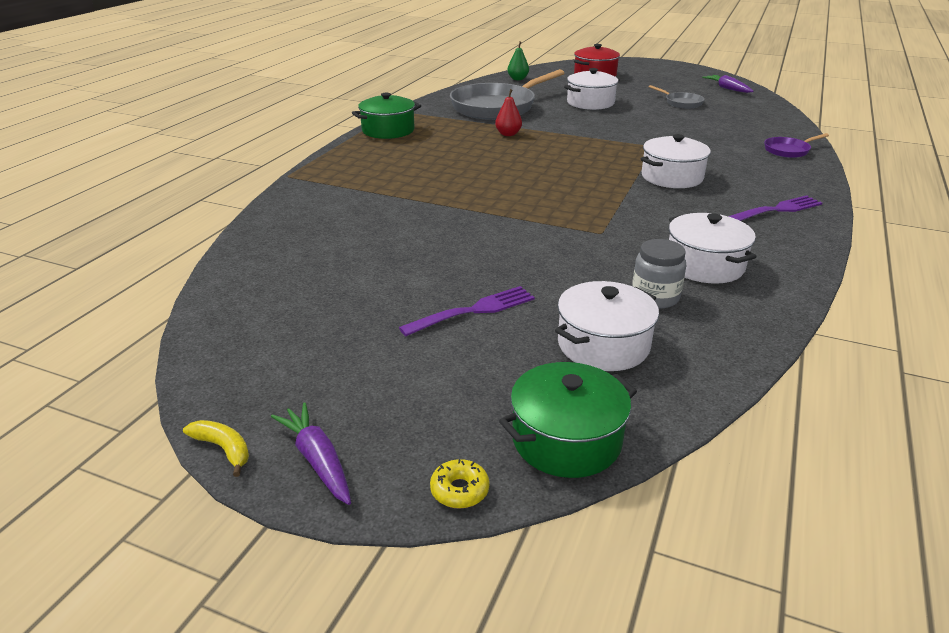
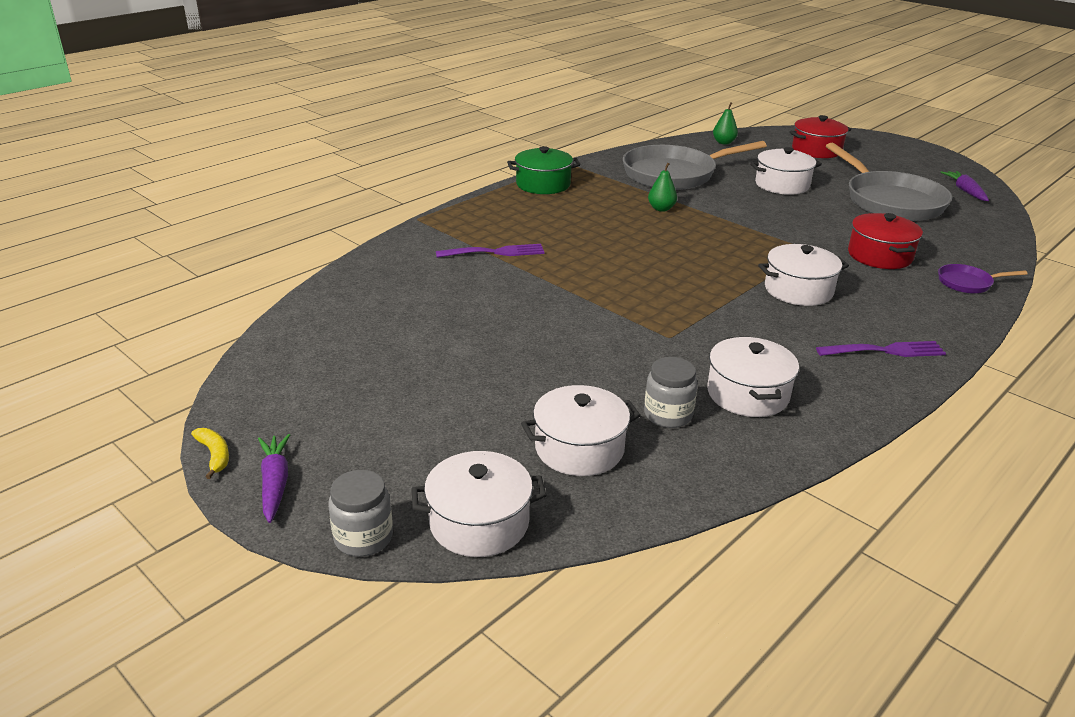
camera: 20 degrees right, 0 degrees up
purple fork [399,286,535,336] -> purple fork moved to [436,244,545,258]
yellow donut [430,459,490,509] -> grey jar [328,470,393,557]
red pear [495,89,522,136] -> green pear [648,163,677,212]
green pot [499,362,637,478] -> white pot [411,451,546,557]
grey pan [649,85,705,108] -> grey pan [826,143,952,221], size x2.23
none -> red pot [848,213,923,269]

